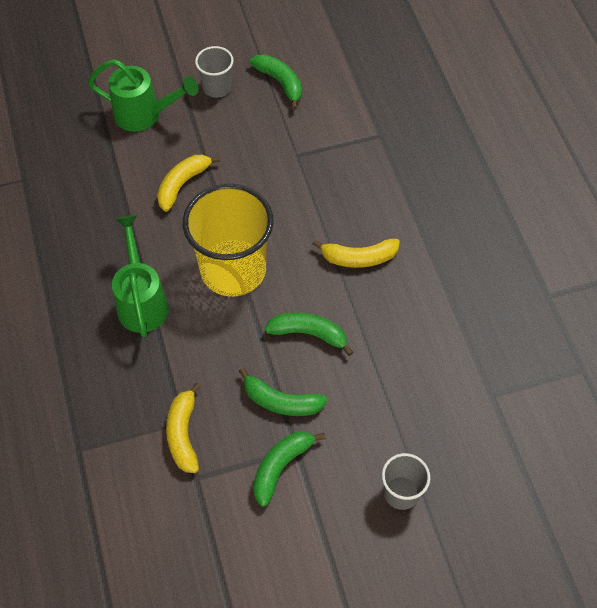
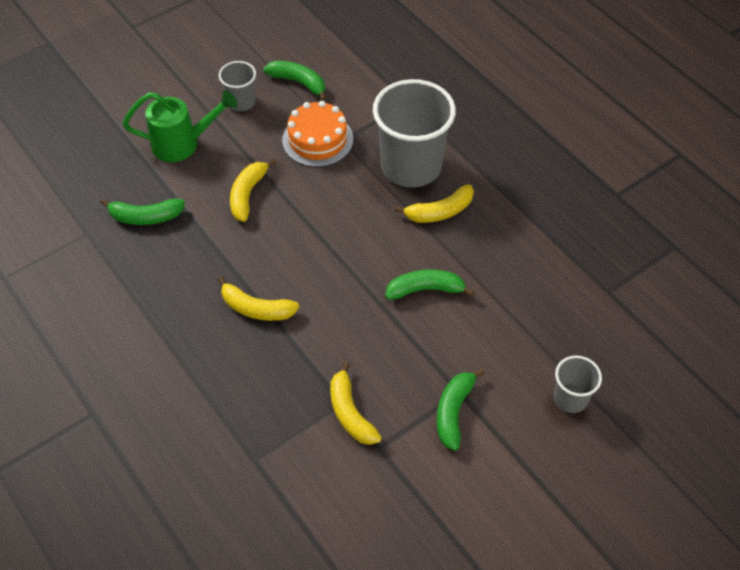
camera: 20 degrees left, 5 degrees down
green watering can [112,215,169,337] -> yellow banana [218,276,299,321]
yellow cup [183,184,274,297] -> none
green banana [239,368,328,416] -> green banana moved to [100,198,185,225]
none -> orange cake [282,101,353,167]
none -> grey cup [373,79,456,188]

